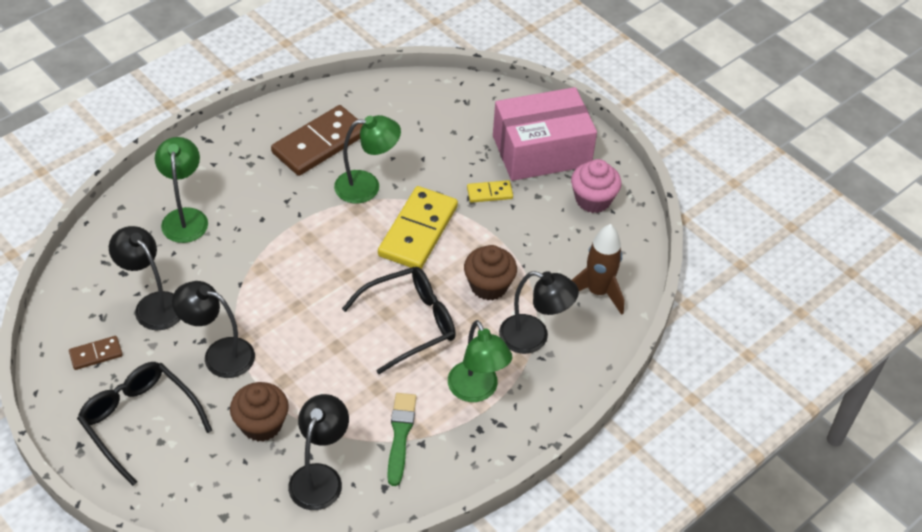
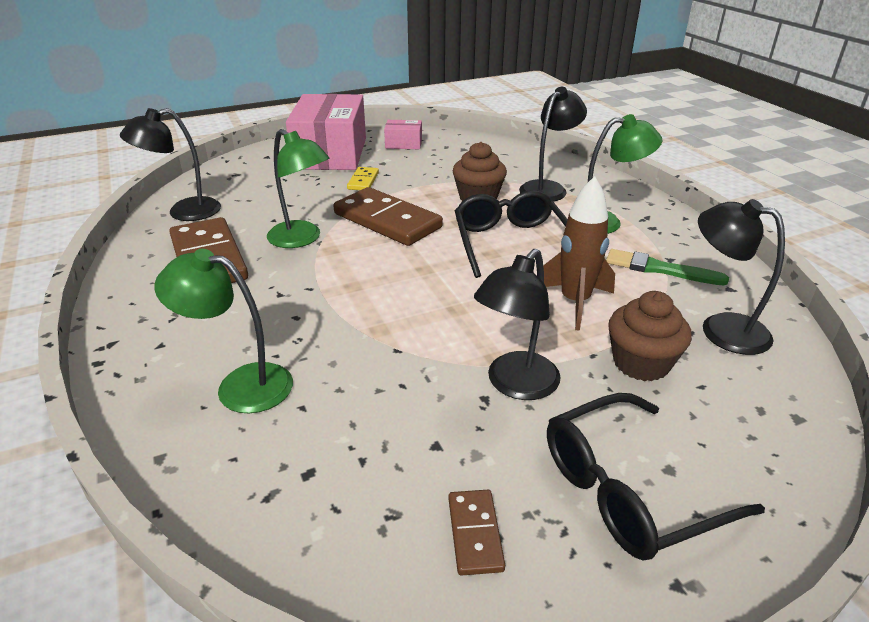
camera: 70 degrees left, 15 degrees down
black lamp [109,226,181,330] -> black lamp moved to [120,108,221,221]
green lamp [334,115,401,204] -> green lamp turned 120 degrees clockwise [267,129,329,248]
yellow domino [378,186,458,269] -> brown domino [333,187,443,246]
pink cupcake [571,159,621,213] -> pink box [384,120,422,149]
brown rocket [572,224,624,315] -> brown rocket moved to [543,176,615,331]

